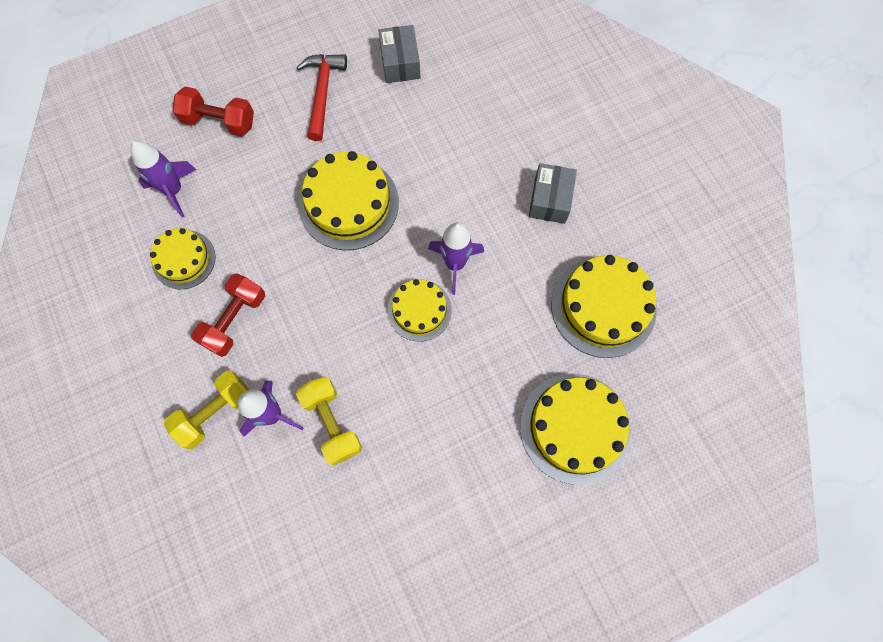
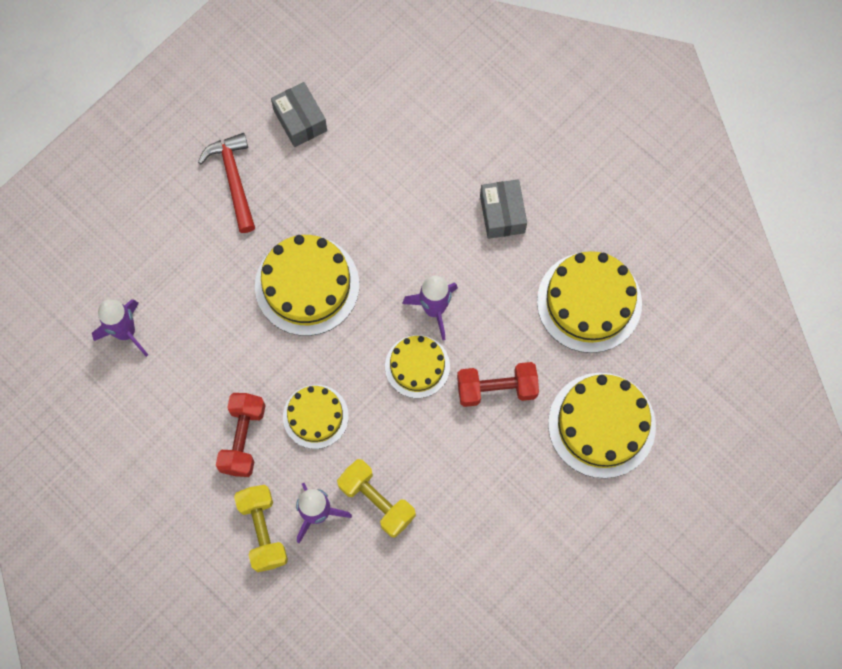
camera: 20 degrees left, 0 degrees up
yellow cake [150,228,216,289] -> yellow cake moved to [283,385,349,449]
yellow dumbbell [164,371,249,449] -> yellow dumbbell turned 45 degrees counterclockwise [234,485,288,572]
red dumbbell [173,86,254,137] -> red dumbbell moved to [457,362,539,407]

